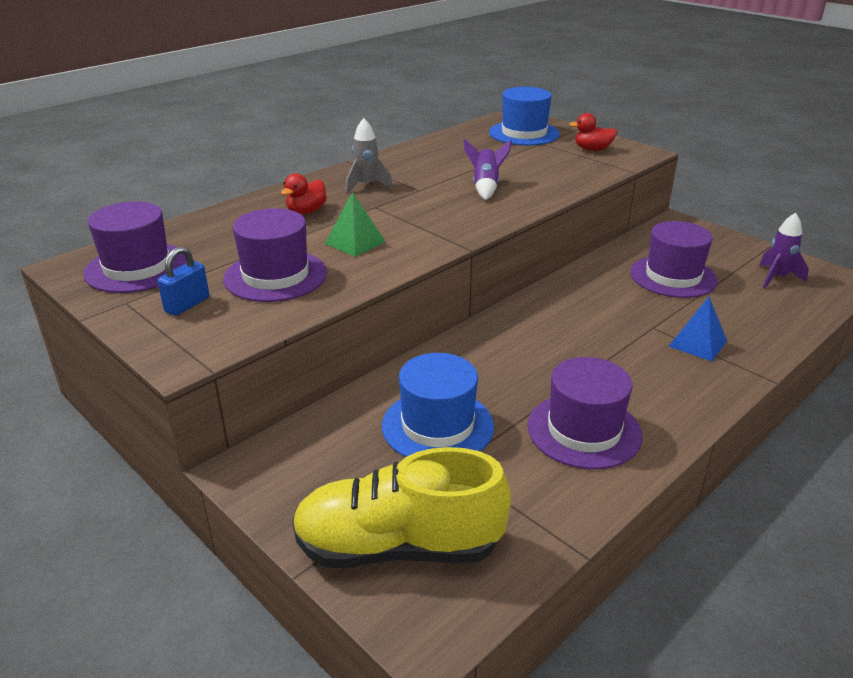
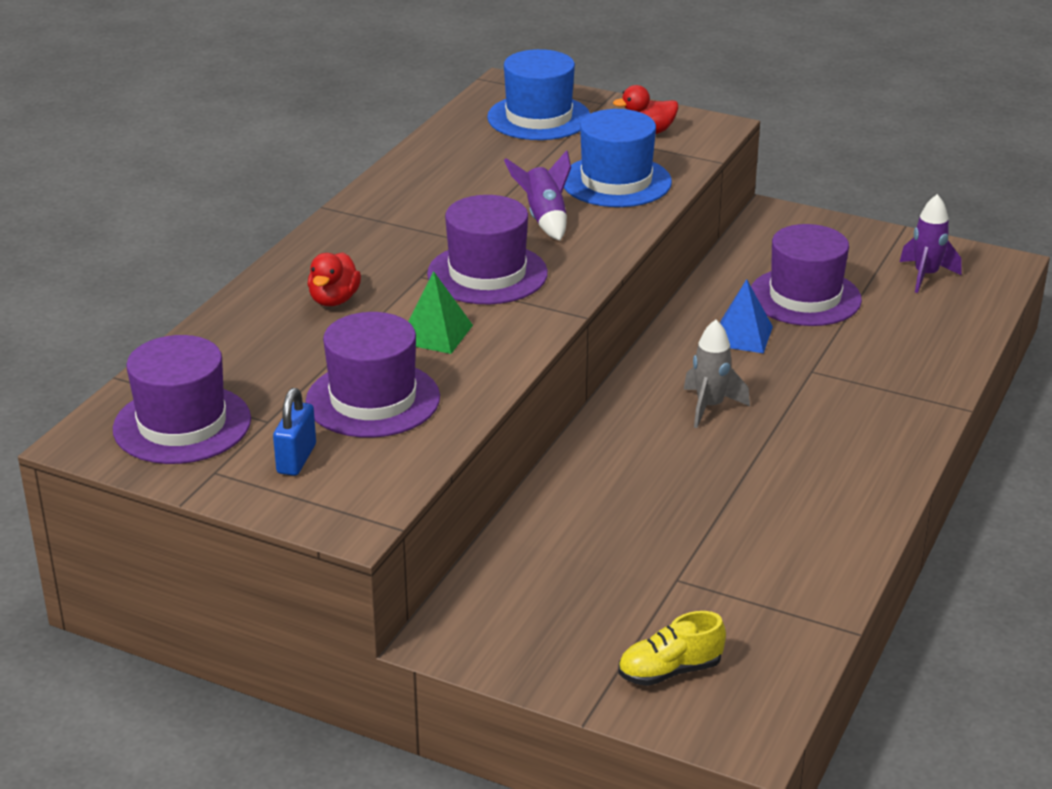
camera: 20 degrees left, 0 degrees up
yellow shoe [292,447,511,568] -> yellow shoe [618,611,726,686], size x0.49
grey rocket [345,118,393,194] -> grey rocket moved to [684,320,750,428]
blue hat [382,353,494,457] -> blue hat moved to [564,109,672,207]
purple hat [527,357,642,469] -> purple hat moved to [427,195,548,304]
blue pyramid [669,297,727,361] -> blue pyramid moved to [720,279,773,353]

